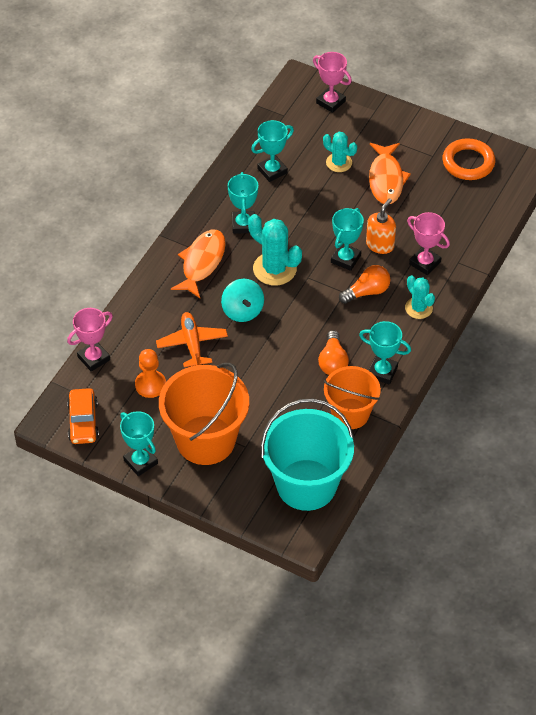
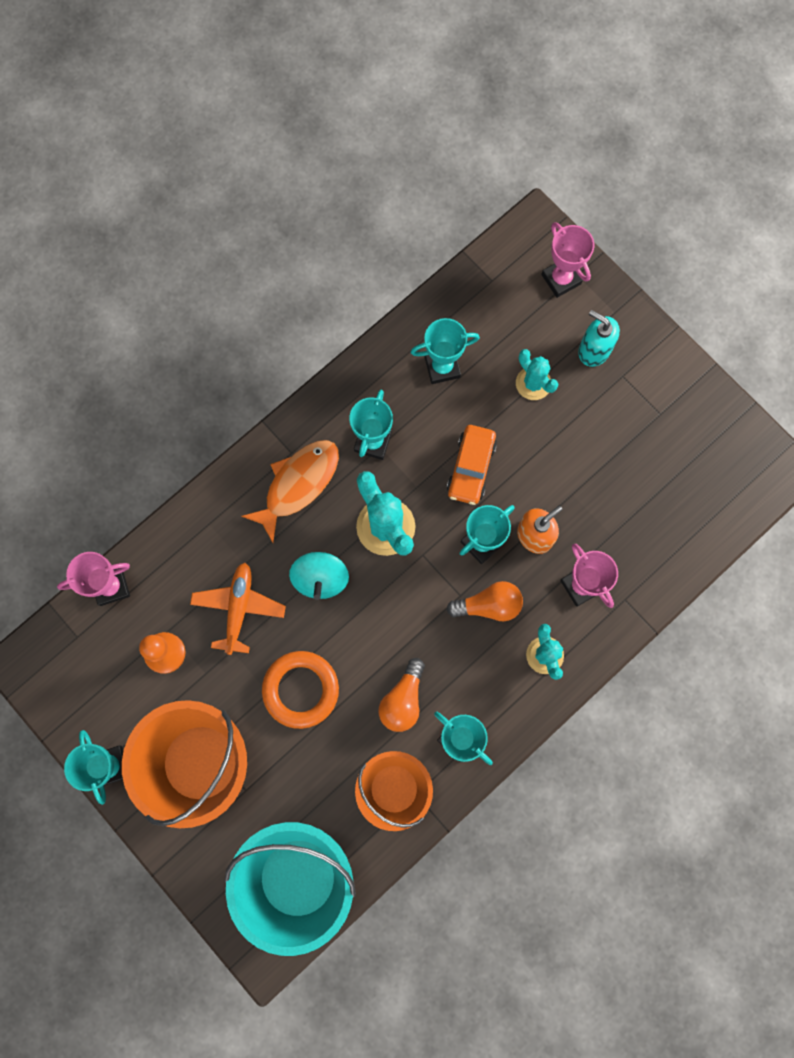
camera: 20 degrees right, 25 degrees up
orange car [67,388,99,444] -> orange car moved to [447,425,497,505]
orange fish [369,143,411,204] -> none
orange ring [442,138,495,180] -> orange ring moved to [262,651,339,729]
none -> turquoise soap dispenser [578,310,620,367]

